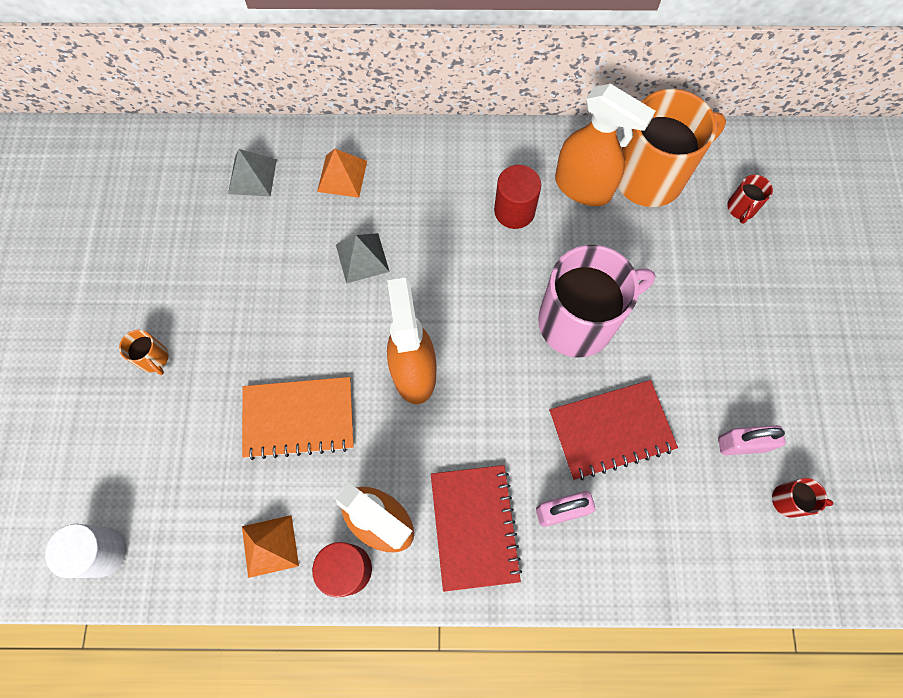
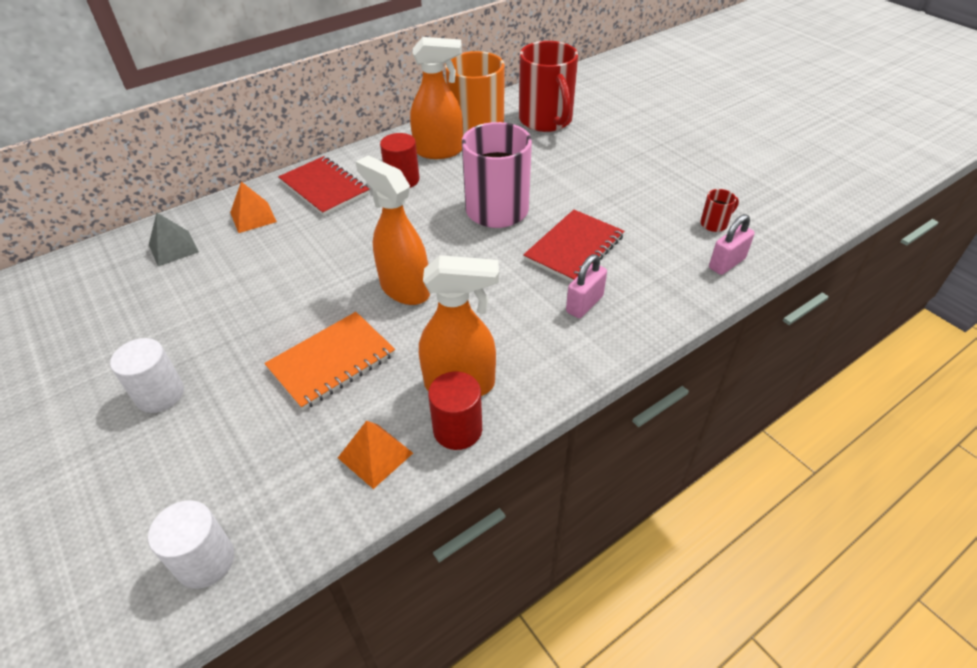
camera: 35 degrees left, 25 degrees down
orange mug [119,330,168,375] -> white cylinder [110,338,184,413]
grey pyramid [336,233,390,283] -> none
red notebook [431,465,522,592] -> red notebook moved to [278,156,369,216]
pink padlock [718,425,786,455] -> pink padlock moved to [709,214,755,275]
red mug [727,175,773,224] -> red mug [519,41,578,132], size x2.45

